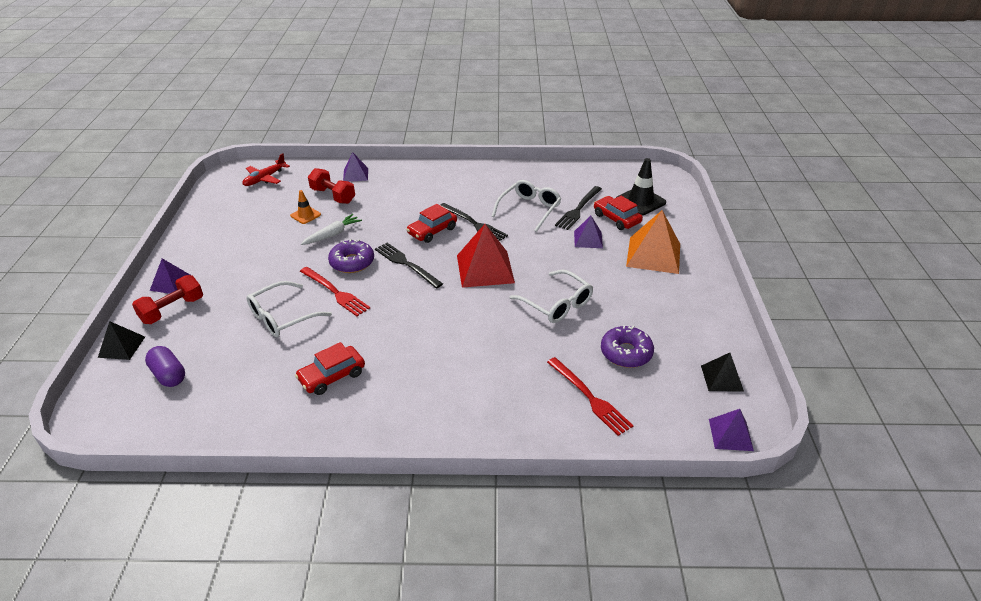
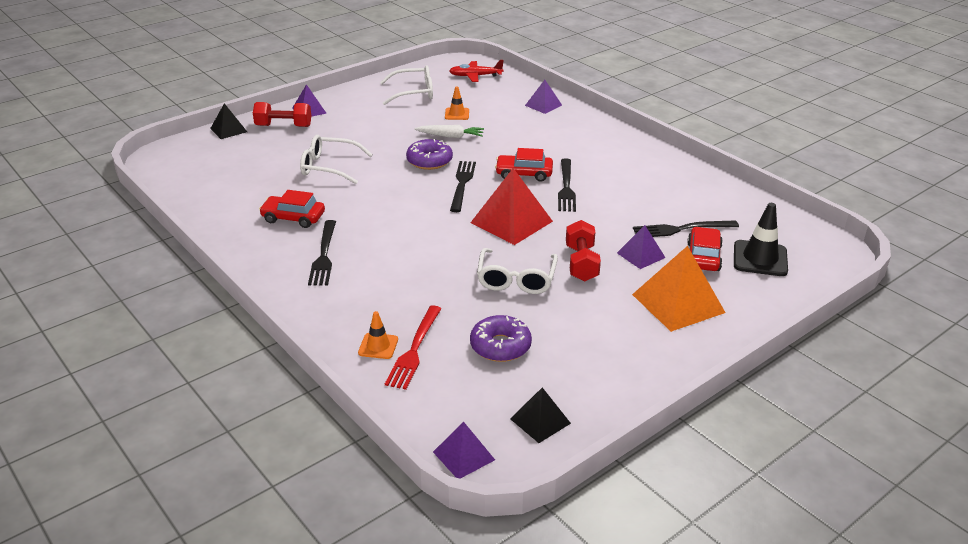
camera: 50 degrees right, 5 degrees down
purple capsule [145,346,185,387] -> none
red fork [300,267,370,316] -> none
red dumbbell [308,168,355,204] -> red dumbbell moved to [566,220,601,282]
white glasses [491,180,561,232] -> white glasses moved to [380,65,433,105]
none -> black fork [308,220,336,286]
none -> orange traffic cone [358,311,398,359]

